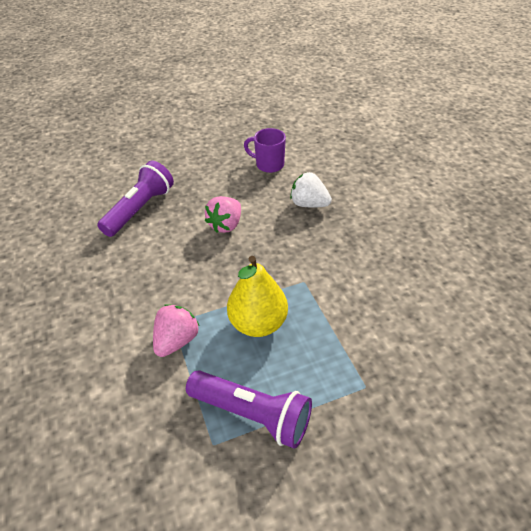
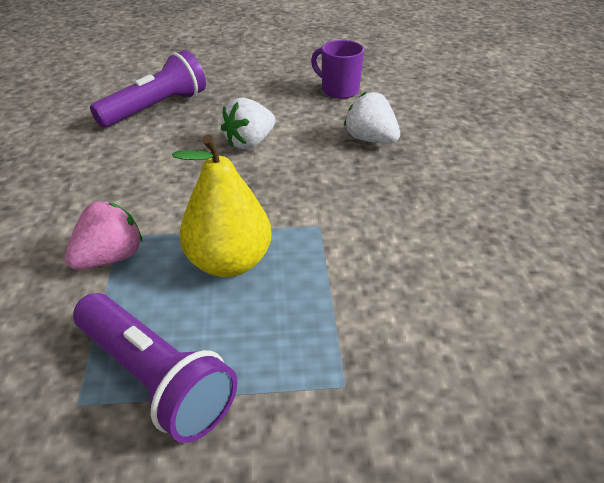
camera: 15 degrees right, 5 degrees down
pink strawberry [205,196,241,233] -> white strawberry [221,97,275,149]

